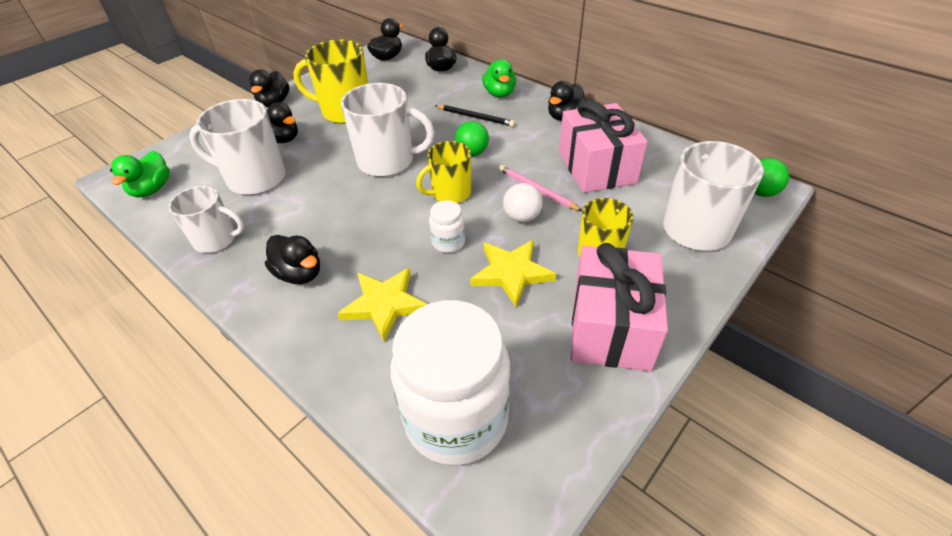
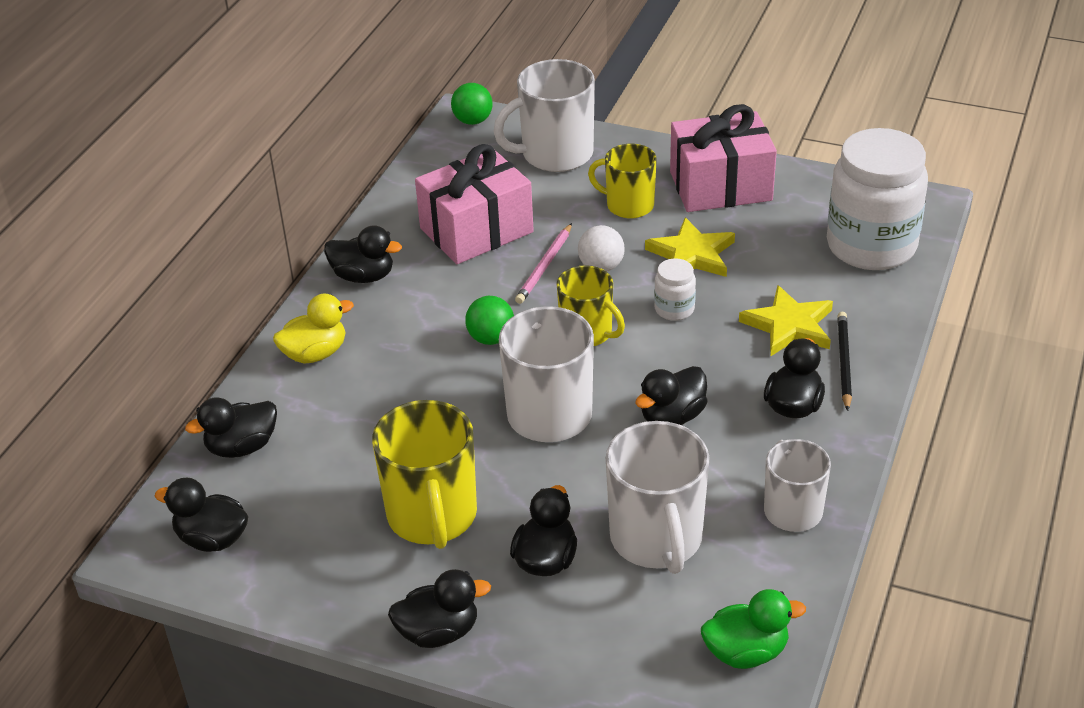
camera: 110 degrees left, 5 degrees down
black pencil [435,105,515,127] -> black pencil moved to [837,312,852,411]
green duck [482,59,516,97] -> yellow duck [273,294,354,364]
none -> black duck [635,366,708,425]

